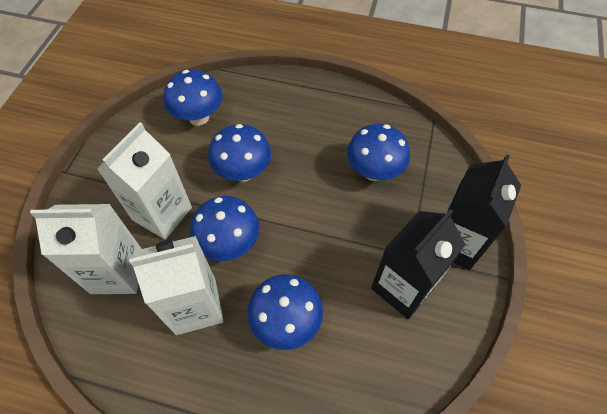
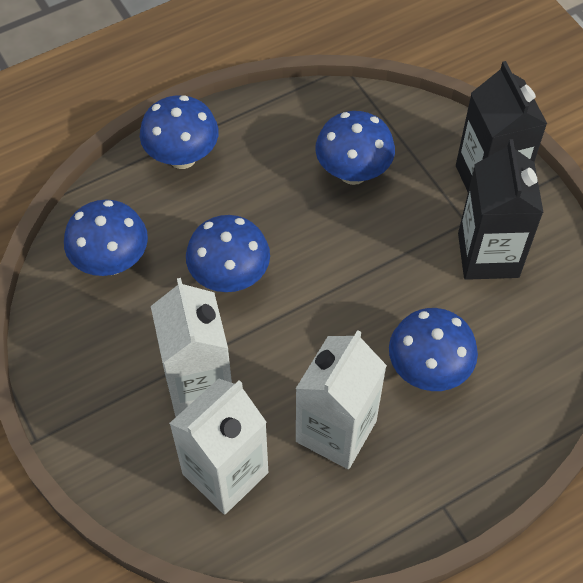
camera: 45 degrees left, 0 degrees up
blue mushroom [190,196,259,261] -> blue mushroom moved to [140,95,219,169]

